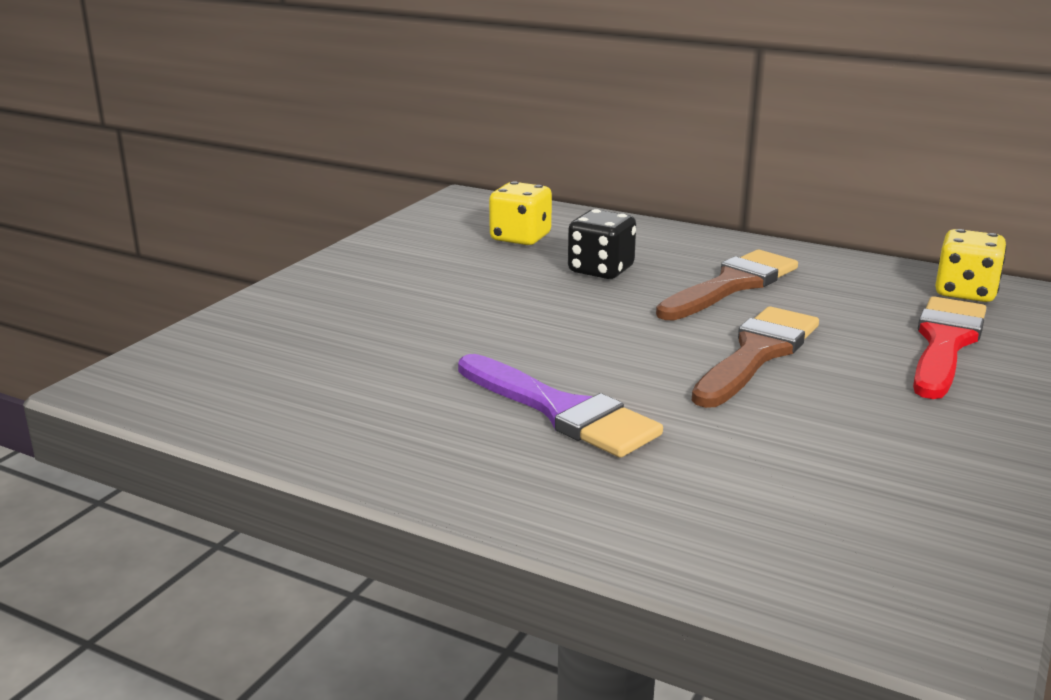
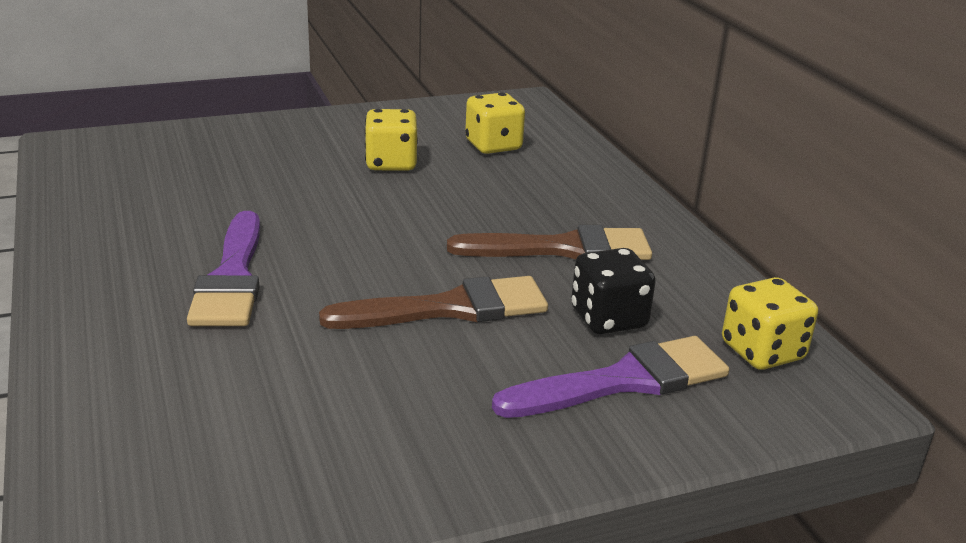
camera: 40 degrees right, 5 degrees up
black dice [568,209,636,279] -> black dice moved to [571,248,656,334]
red brush [913,296,986,399] -> purple brush [492,336,729,418]
none -> yellow dice [364,109,418,171]

